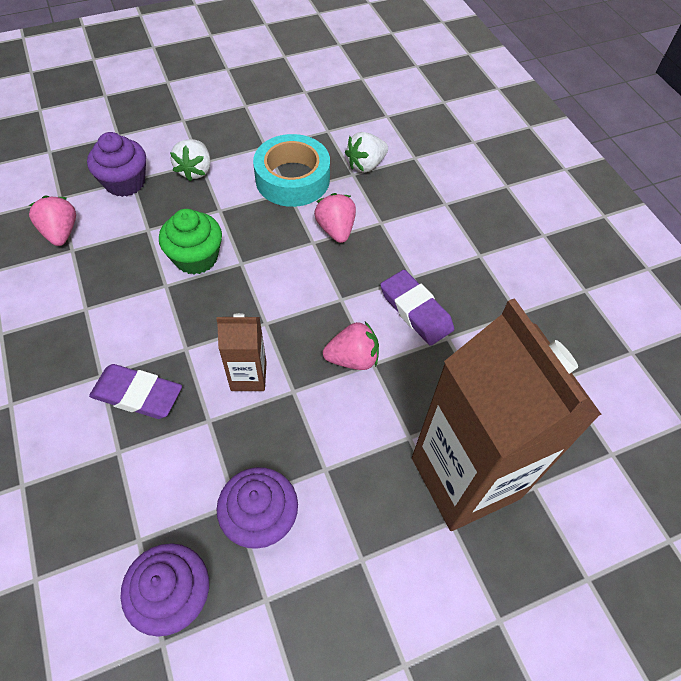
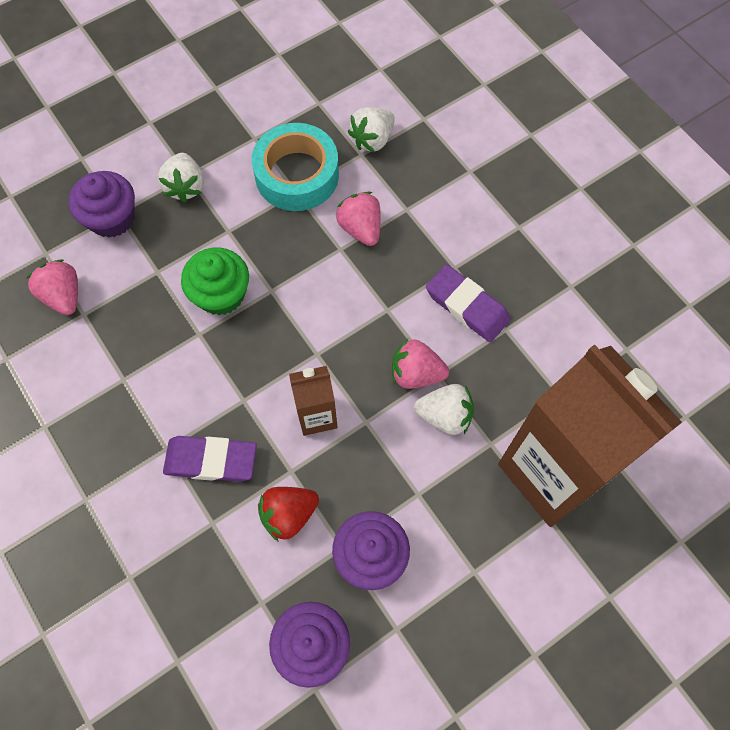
camera: 10 degrees left, 10 degrees up
pink strawberry [323,321,379,370] -> pink strawberry turned 150 degrees counterclockwise [392,339,449,389]
none -> red strawberry [258,487,319,542]
none -> white strawberry [414,384,474,435]

